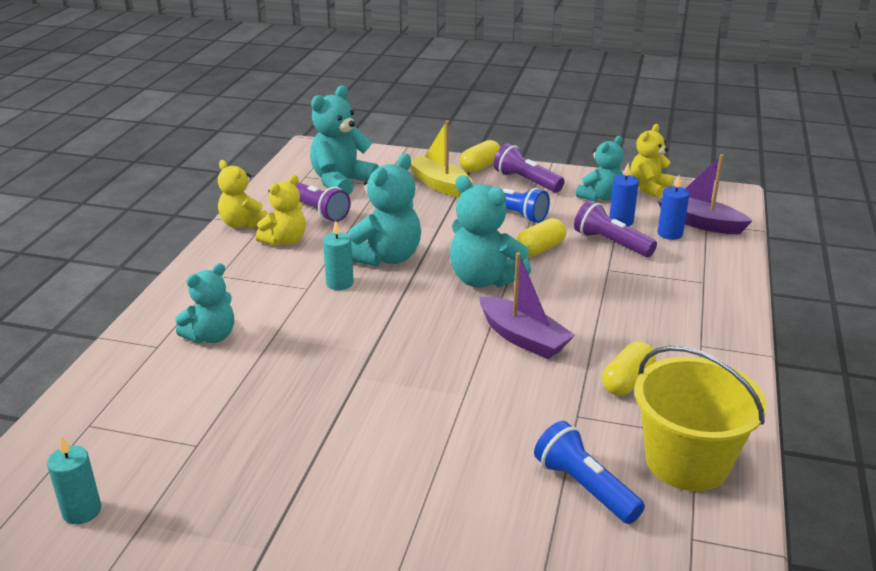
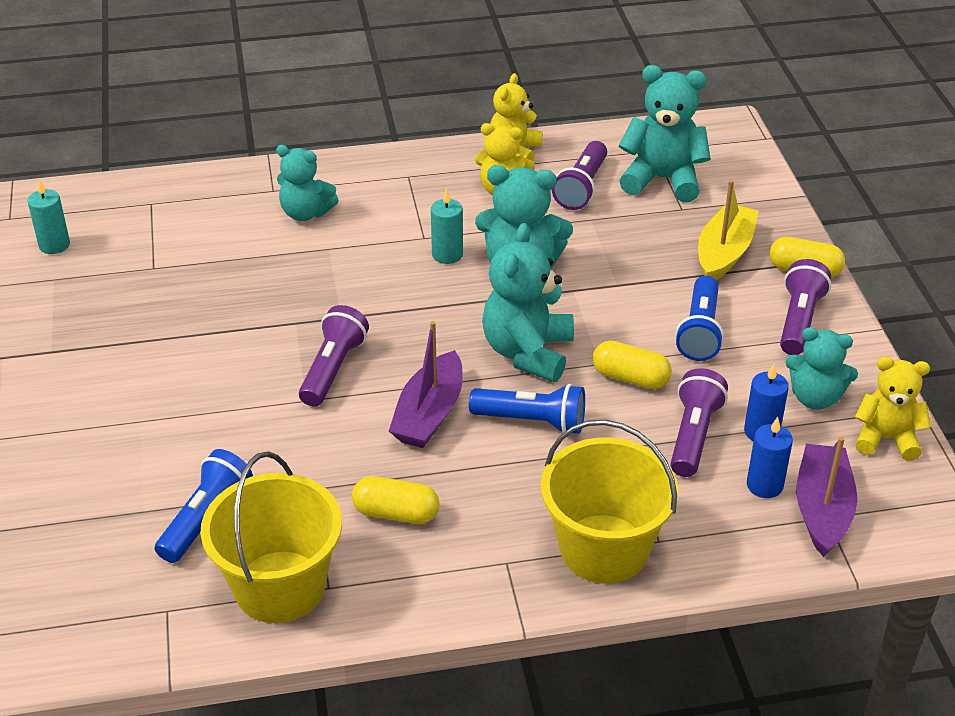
camera: 65 degrees right, 10 degrees up
none -> purple flashlight [299,305,369,407]
none -> blue flashlight [469,384,585,434]
none -> yellow bucket [541,420,679,584]

